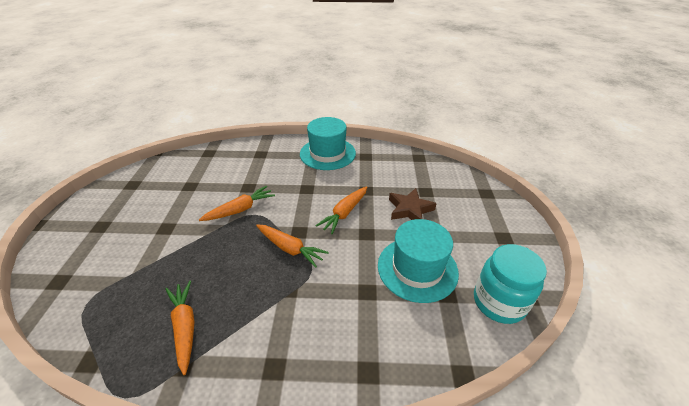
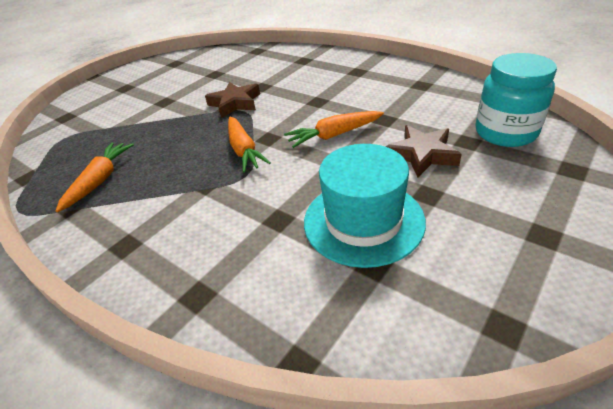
camera: 40 degrees right, 0 degrees up
orange carrot [199,186,275,221] -> brown star [205,82,260,118]
turquoise hat [300,117,356,170] -> none
turquoise jar [474,244,547,324] -> turquoise jar moved to [475,53,557,147]

